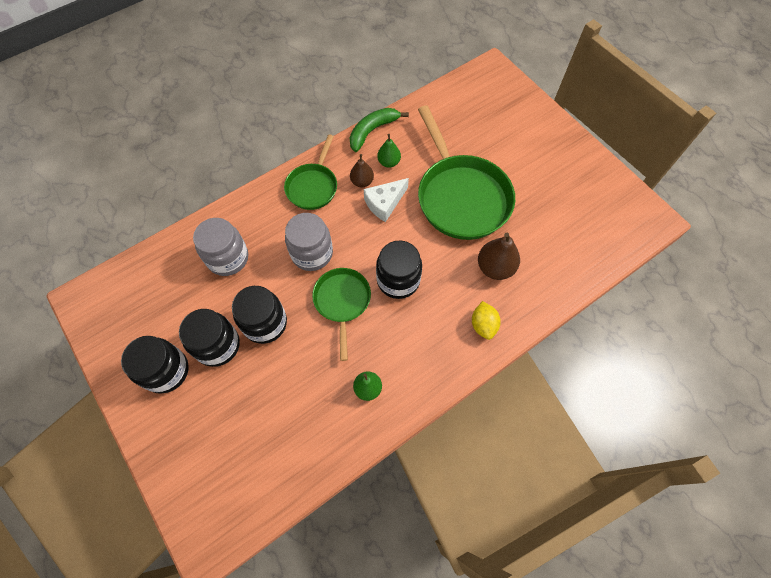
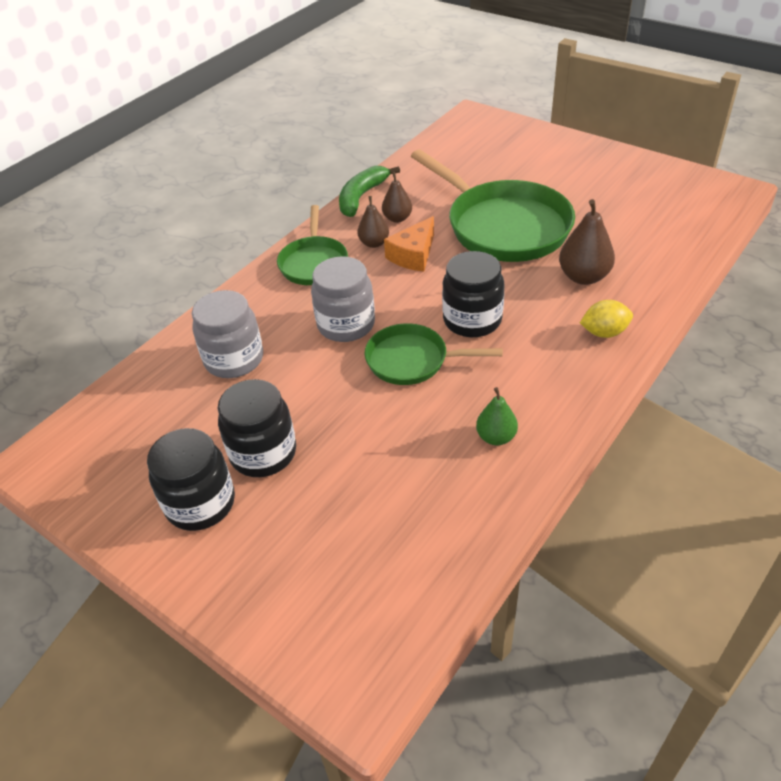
camera: 15 degrees left, 20 degrees down
black jar [232,286,287,344] -> none
green pan [312,268,371,361] -> green pan turned 60 degrees counterclockwise [365,323,503,385]
white cheese [364,178,409,222] -> orange cheese [384,216,434,272]
green pear [377,134,401,168] -> brown pear [382,172,412,223]
yellow lemon [472,301,501,340] -> yellow lemon turned 75 degrees counterclockwise [580,300,633,338]

